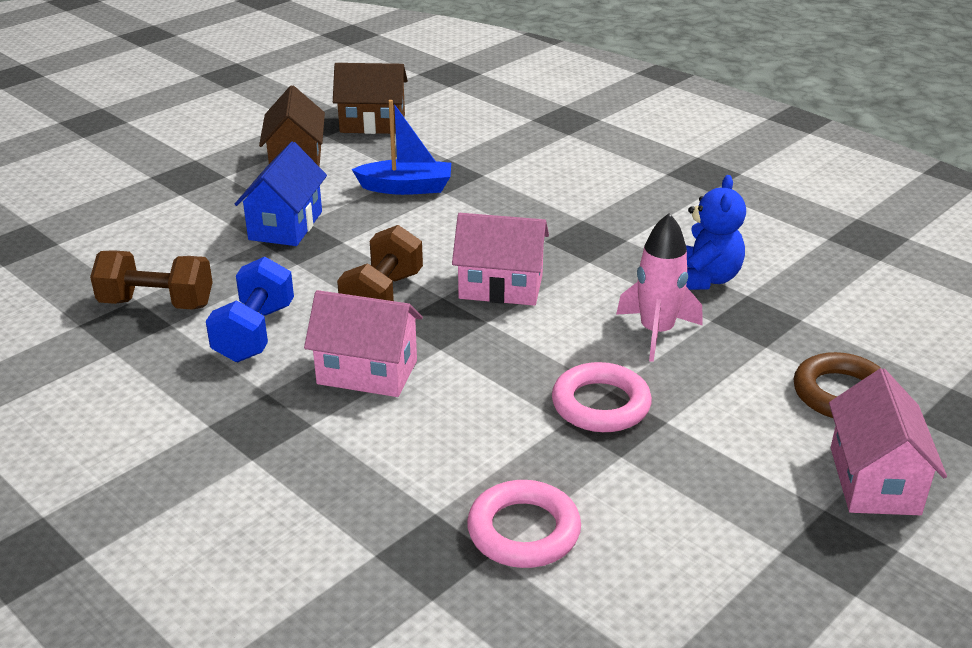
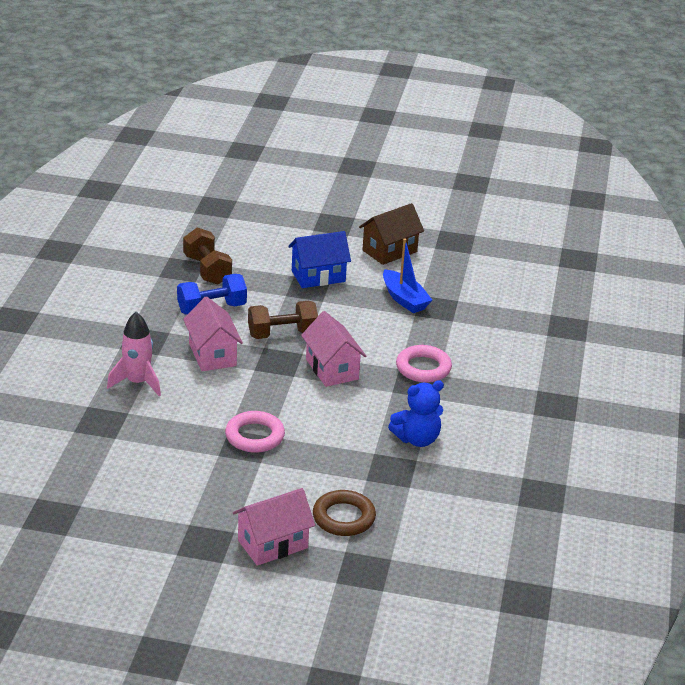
camera: 55 degrees right, 0 degrees up
brown house [333,63,408,134] -> none
pink ring [467,480,581,568] -> pink ring moved to [396,345,452,383]
pink rocket [616,213,703,362] -> pink rocket moved to [107,312,161,396]

